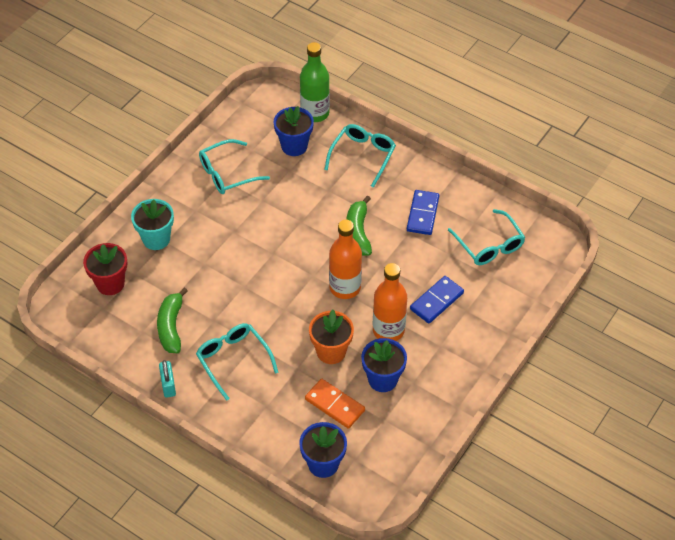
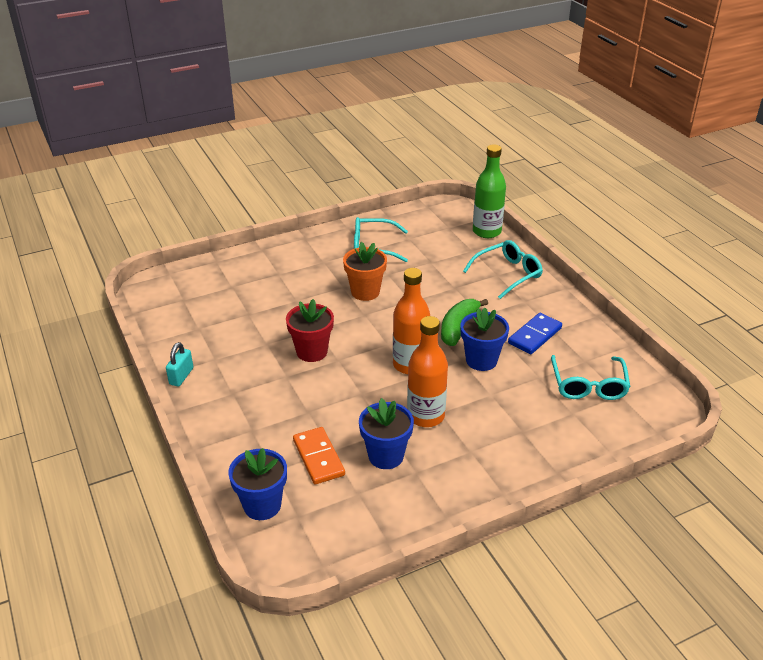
camera: 30 degrees right, 15 degrees down
red flower pot [83,243,127,295] -> red flower pot moved to [286,299,334,362]
turquoise flower pot [131,199,174,250] -> none
green banana [157,287,188,353] -> none
turquoise glasses [196,323,278,401] -> none
blue flower pot [274,106,314,156] -> blue flower pot moved to [461,307,509,371]
orange flower pot [309,310,354,364] -> orange flower pot moved to [343,242,387,301]
blue domino [410,276,464,324] -> none

